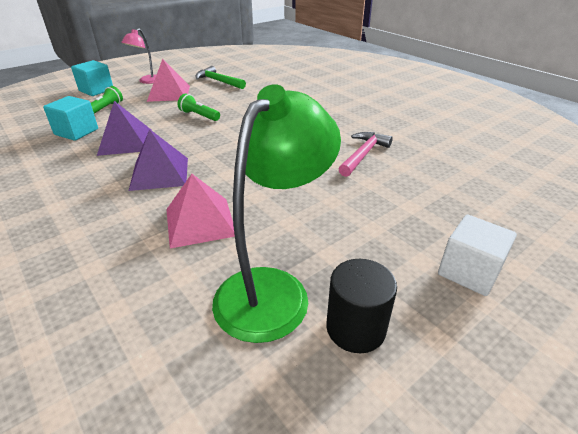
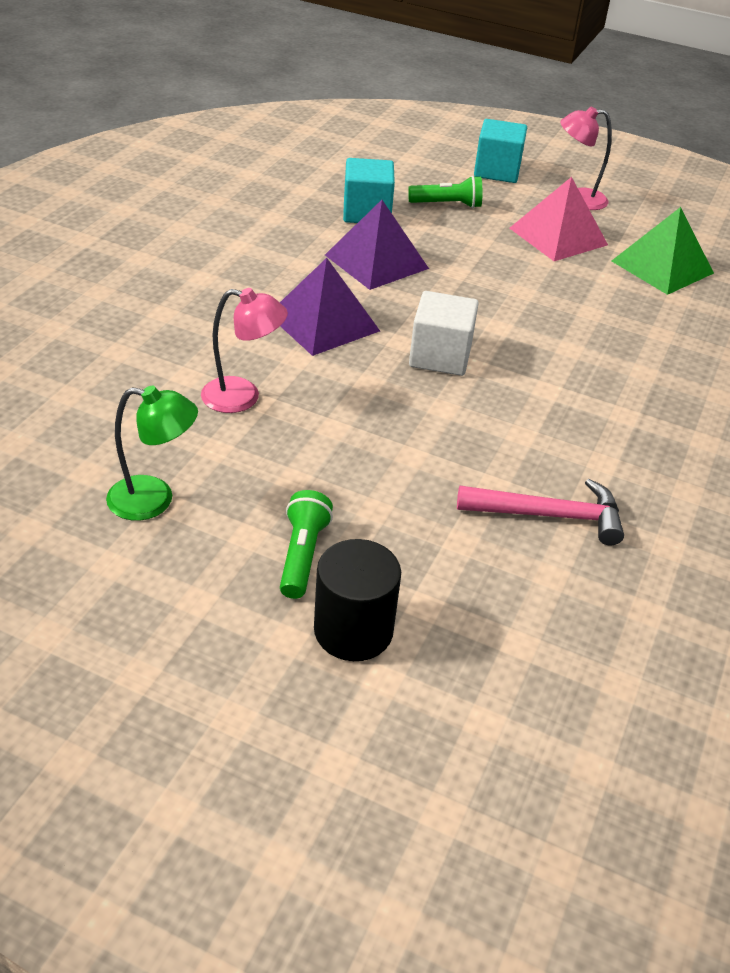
camera: 60 degrees right, 5 degrees up
pink pyramid [166,174,235,249] -> pink lamp [201,288,288,413]
green flashlight [178,94,220,121] -> green flashlight moved to [280,490,333,599]
green hammer [195,66,246,89] -> green pyramid [612,207,714,295]
green lamp [212,84,341,343] -> green lamp [106,386,198,521], size x0.53
black cylinder [326,259,397,353] -> black cylinder moved to [314,539,401,661]
white cube [438,214,517,296] -> white cube moved to [409,291,479,376]

